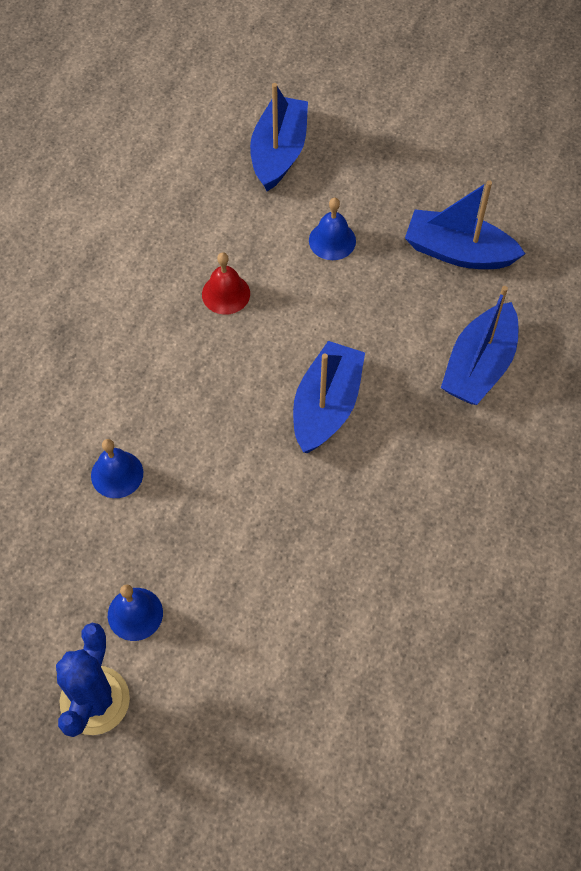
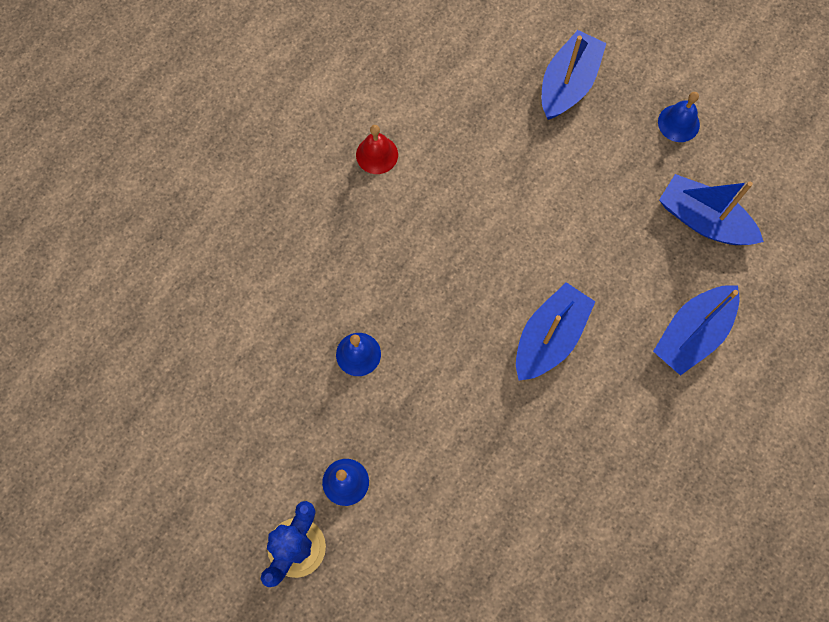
camera: 15 degrees right, 10 degrees up
red bell [202,252,250,315] -> red bell moved to [356,125,398,174]
blue bell [309,198,356,260] -> blue bell moved to [658,92,700,142]

